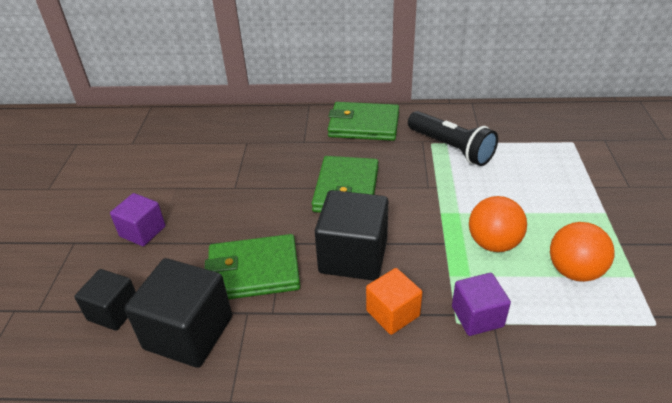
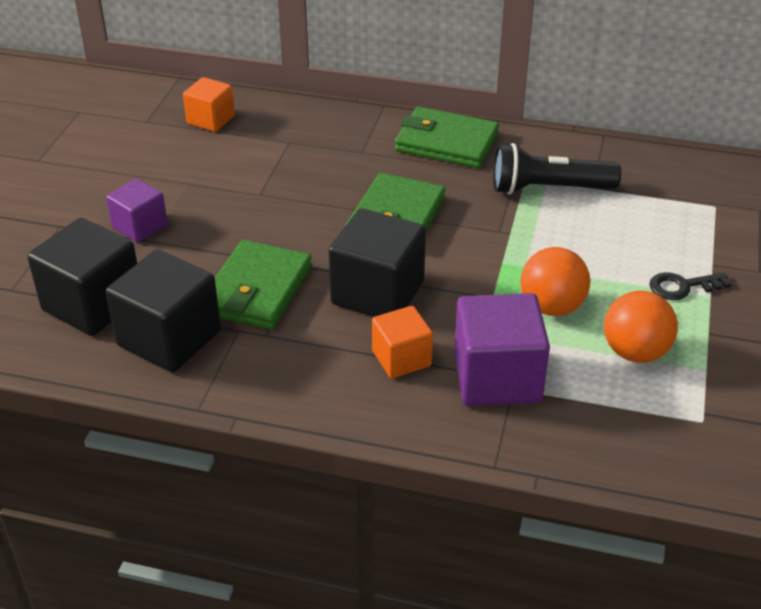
camera: 10 degrees right, 0 degrees up
black cube [74,269,136,331] -> black cube [27,218,137,336], size x1.68
green wallet [205,234,300,299] -> green wallet turned 75 degrees counterclockwise [215,240,312,330]
black flashlight [408,111,498,166] -> black flashlight turned 120 degrees clockwise [493,143,621,195]
purple cube [452,273,511,336] -> purple cube [454,293,550,406], size x1.68
none -> orange cube [183,77,235,132]
none -> black key [649,272,731,300]

